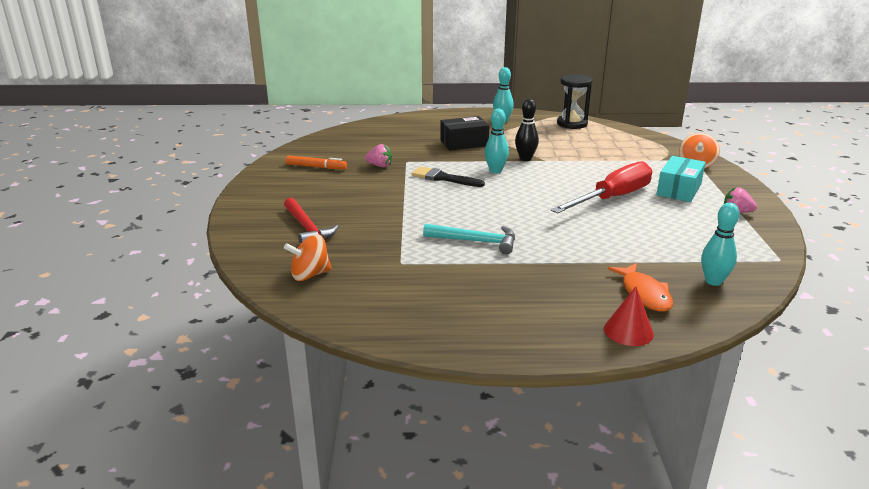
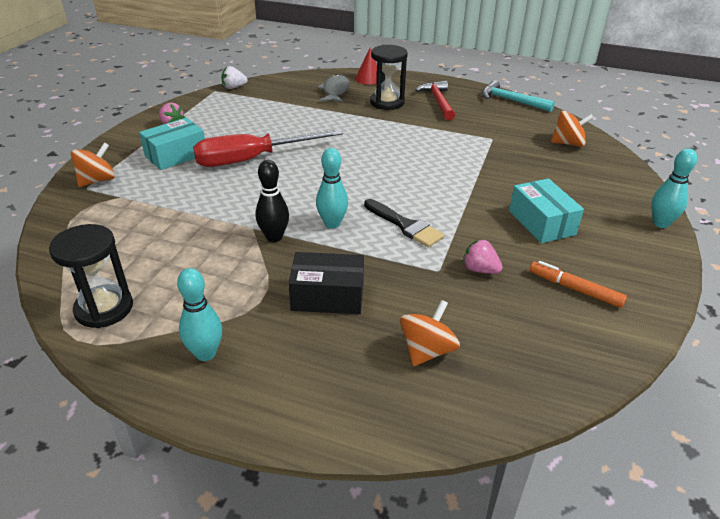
camera: 160 degrees left, 10 degrees up
red hammer [284,198,339,244] -> red hammer moved to [415,81,455,120]
turquoise hammer [423,224,515,254] -> turquoise hammer moved to [482,80,555,112]
orange fish [608,263,673,312] -> grey fish [317,74,350,103]
turquoise bowling pin [701,203,740,286] -> turquoise bowling pin moved to [651,148,697,228]
none -> white strawberry [221,66,248,89]
none -> black hourglass [370,45,408,110]
none -> orange spinning top [400,300,460,366]
none -> turquoise box [509,178,584,243]

